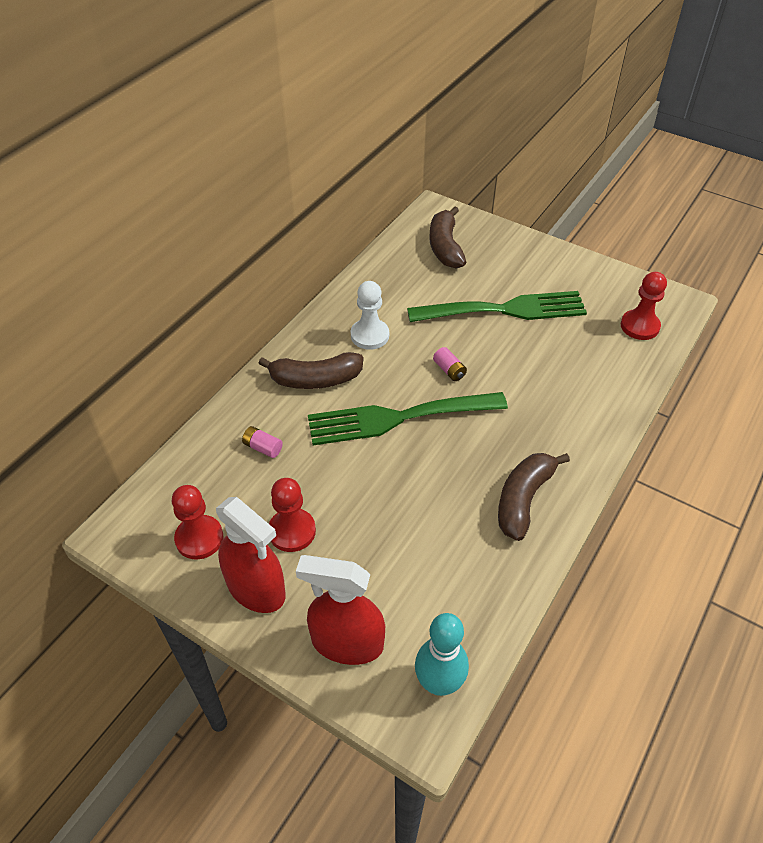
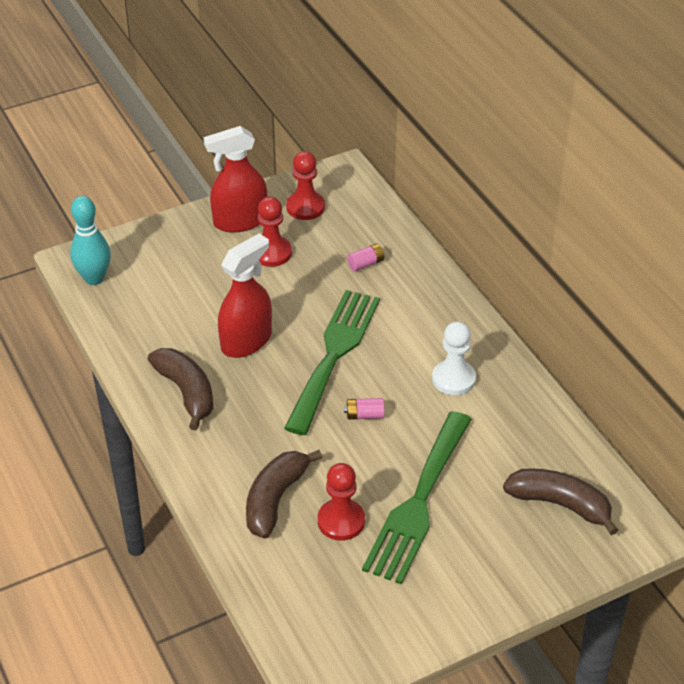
camera: 120 degrees right, 5 degrees down
brown banana [258,352,363,389] -> brown banana moved to [246,450,322,539]
red spray bottle [296,555,385,665] -> red spray bottle moved to [218,233,272,358]
red pawn [621,272,667,340] -> red pawn moved to [318,463,365,541]

